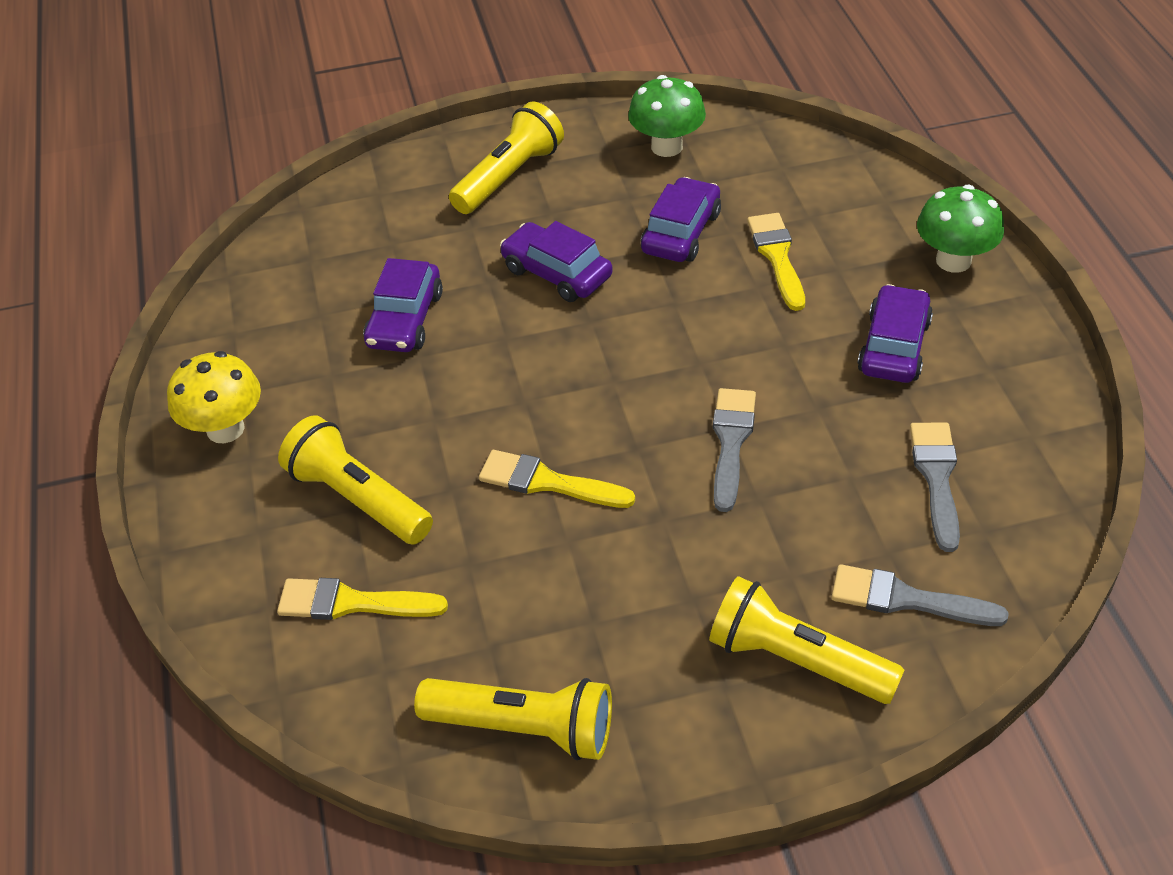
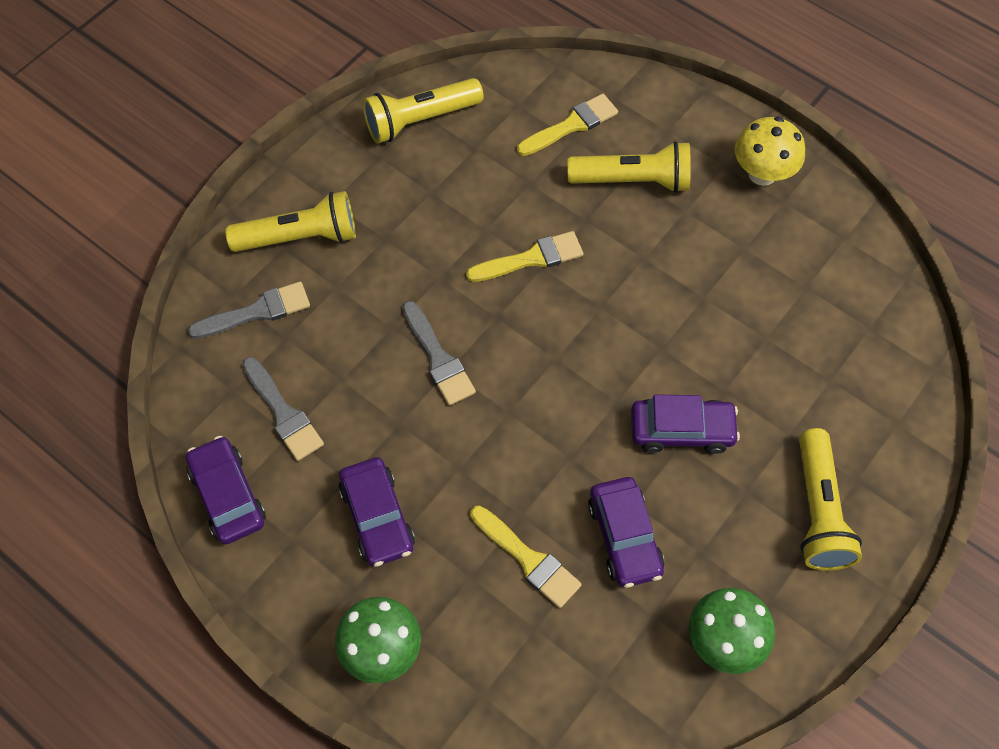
camera: 140 degrees right, 15 degrees up
purple car [363,258,443,352] -> purple car moved to [186,436,266,544]

